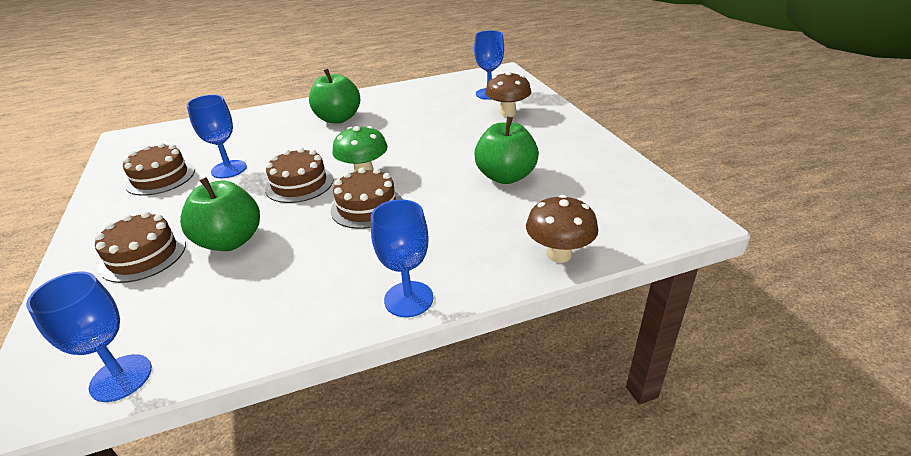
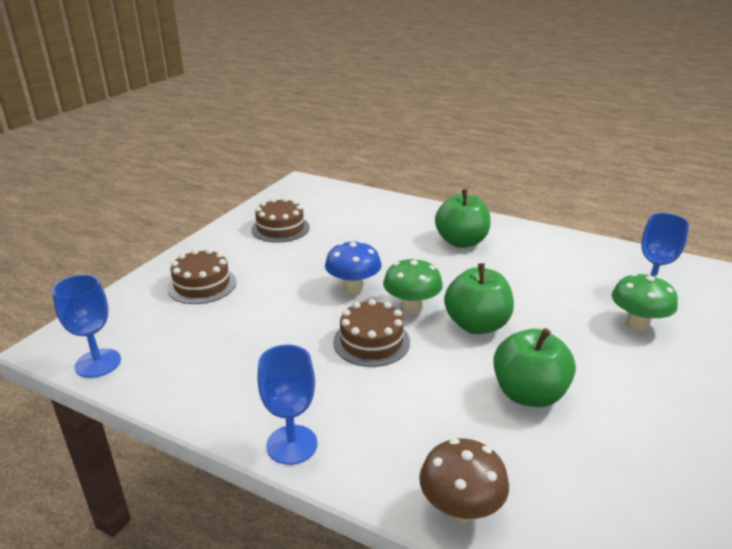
camera: 45 degrees right, 5 degrees down
green apple [180,177,260,251] -> green apple moved to [444,263,514,334]
blue goblet [186,95,247,178] -> none
brown cake [265,147,334,203] -> blue mushroom [325,241,381,294]
brown mushroom [485,71,531,117] -> green mushroom [612,273,678,332]

